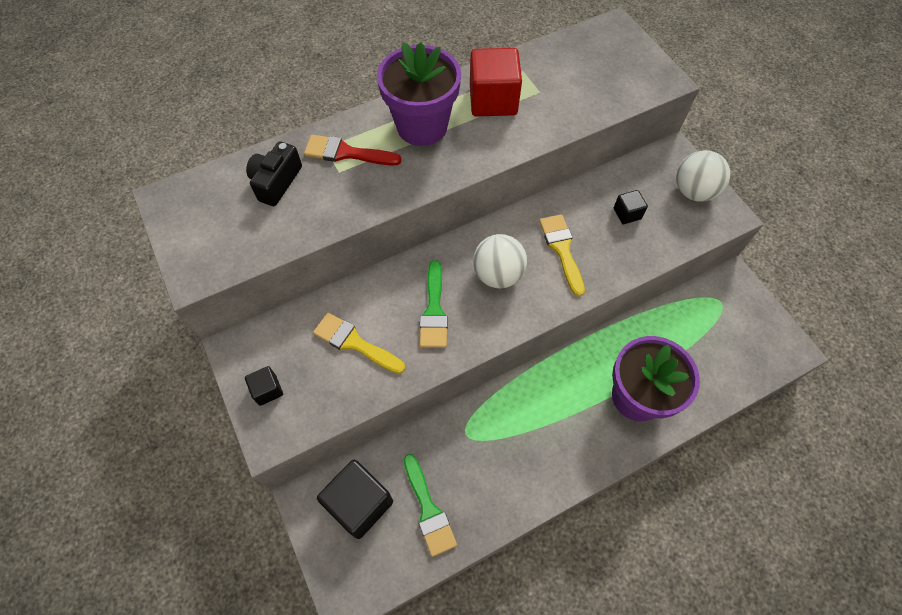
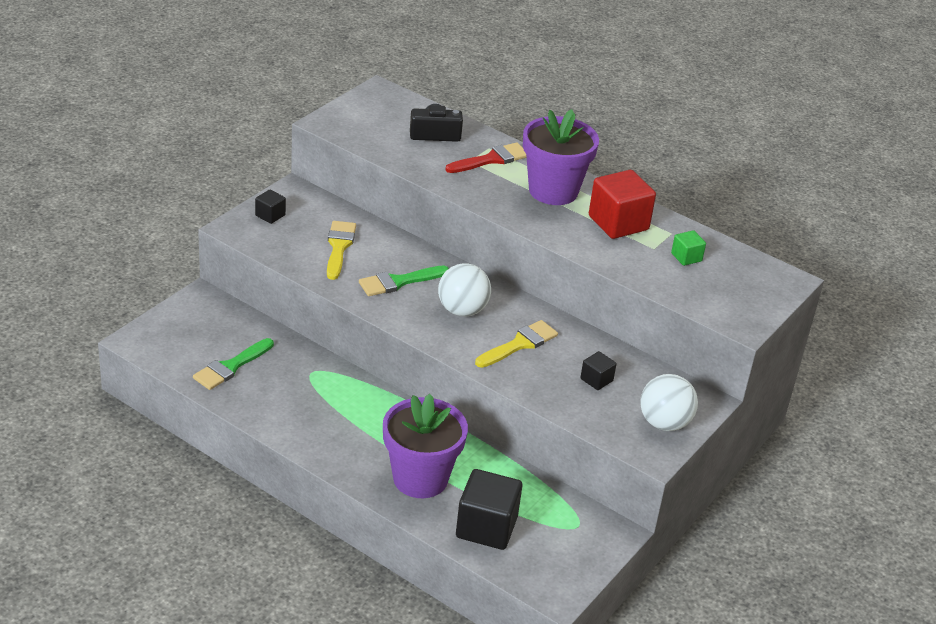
camera: 60 degrees right, 25 degrees down
red brush [304,135,402,166] -> red brush turned 75 degrees clockwise [445,142,527,173]
black cube [317,460,393,539] -> black cube moved to [456,469,522,550]
none -> green cube [671,230,706,266]

